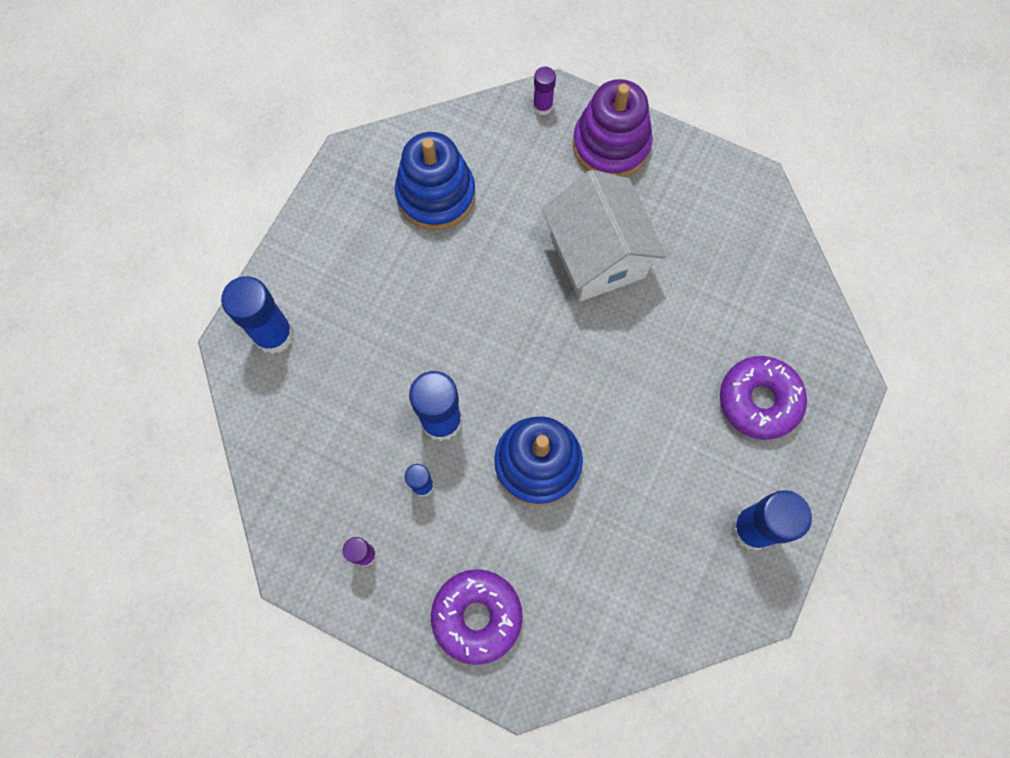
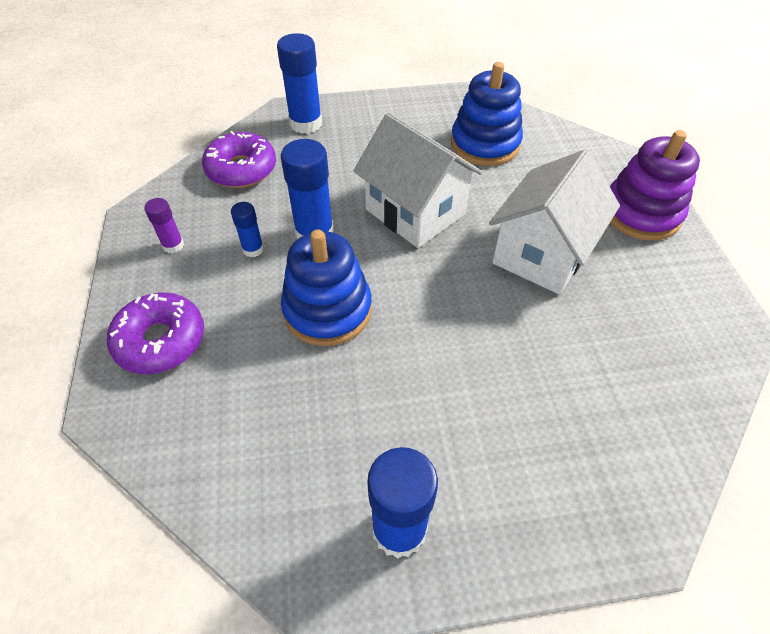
camera: 55 degrees right, 20 degrees down
purple glue stick [533,67,556,116] -> none
purple donut [720,356,807,440] -> purple donut moved to [202,131,276,188]
none -> white house [353,113,482,248]

